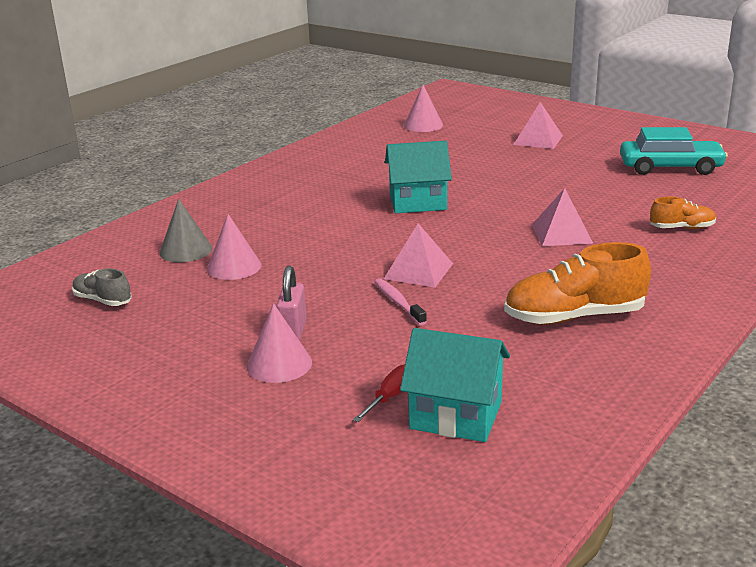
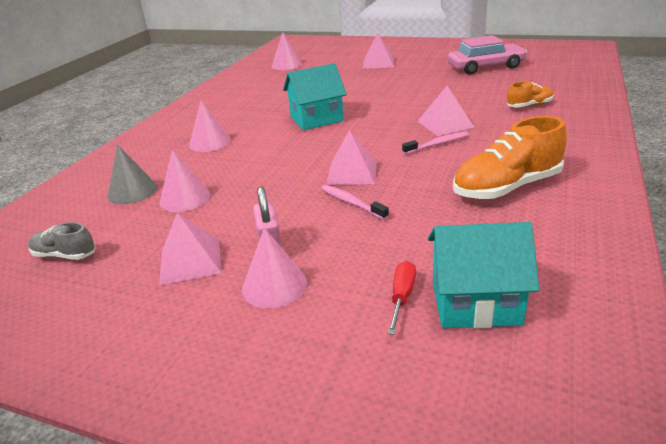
camera: 15 degrees left, 5 degrees up
turquoise car [620,127,728,175] -> pink car [448,35,527,75]
none -> pink pyramid [159,213,222,285]
none -> pink cone [189,100,231,152]
none -> pink toothbrush [402,132,469,154]

